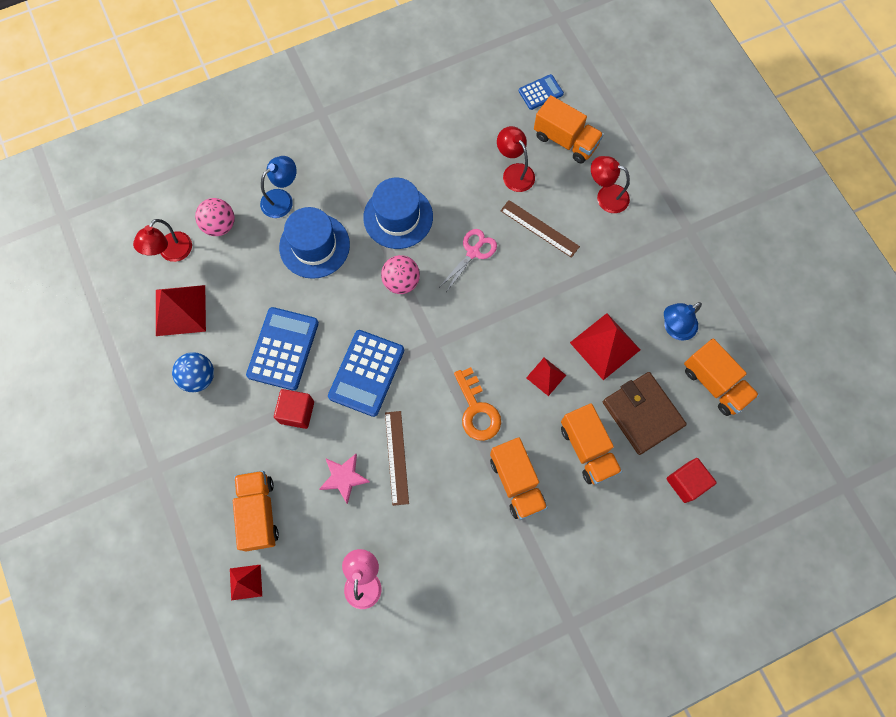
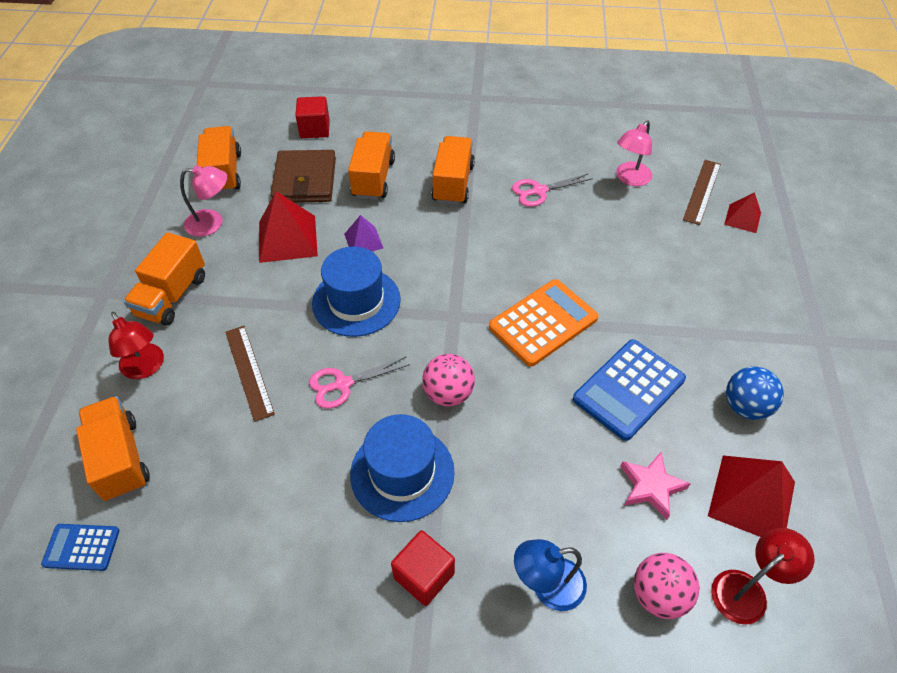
camera: 150 degrees left, 20 degrees down
orange truck [233,471,279,551] -> orange truck moved to [123,232,205,326]
red cube [274,389,314,429] -> red cube moved to [391,530,455,606]
blue hat [279,207,350,279] -> blue hat moved to [312,247,401,337]
pink star [319,454,370,504] -> pink star moved to [620,452,691,520]
blue calculator [328,330,404,417] -> orange calculator [489,279,598,367]
brown ruler [385,411,409,506] -> brown ruler moved to [683,160,721,225]
orange key [454,367,501,441] -> none
red lamp [497,126,535,192] -> none
red pyramid [526,357,566,396] -> purple pyramid [344,215,383,251]
blue lamp [664,302,702,341] -> pink lamp [180,165,227,237]
none -> pink scissors [512,174,593,207]

